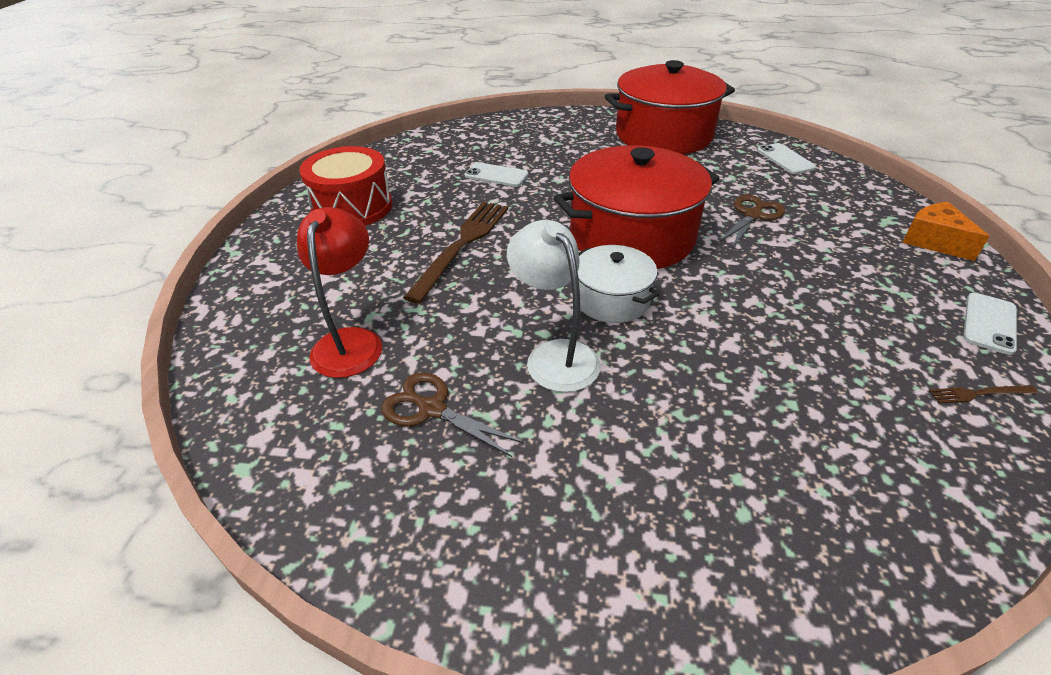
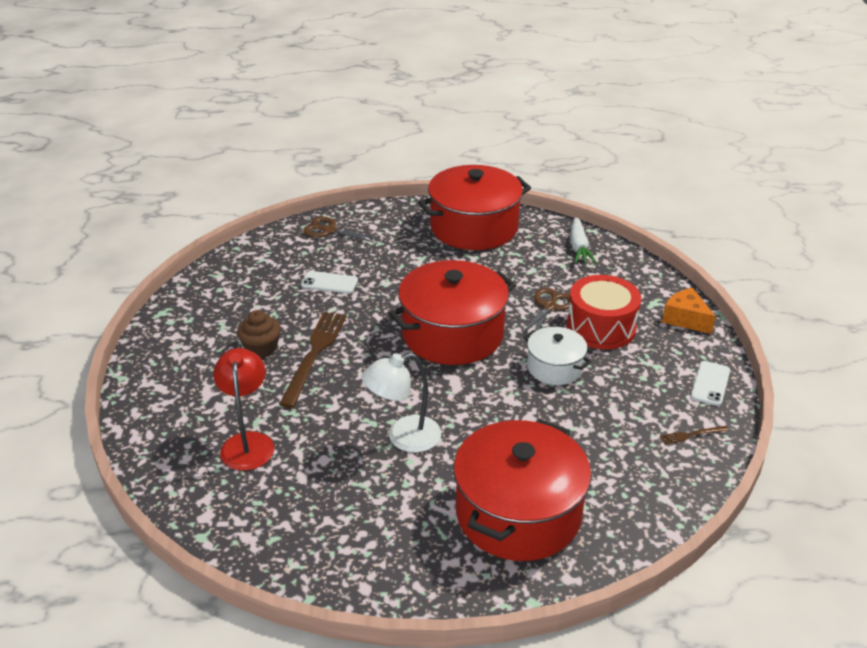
camera: 10 degrees left, 5 degrees down
red drum [299,146,392,226] -> red drum moved to [567,275,641,350]
brown scissors [381,372,524,458] -> brown scissors moved to [304,217,379,243]
white lamp [507,220,601,392] -> white lamp turned 75 degrees counterclockwise [361,353,441,453]
white pot [578,245,660,323] -> white pot moved to [524,327,591,385]
white phone [757,143,816,174] -> white carrot [570,217,597,264]
none -> brown cupcake [237,310,281,358]
none -> red pot [453,419,592,561]

